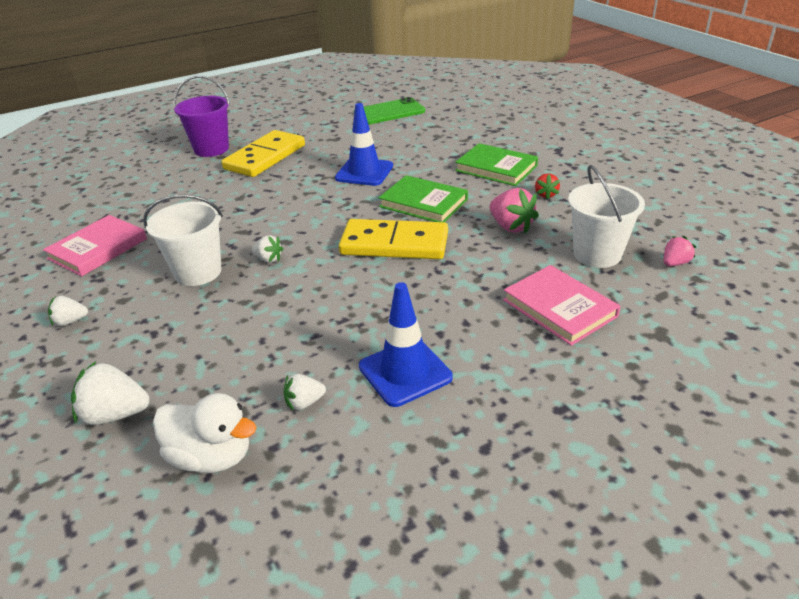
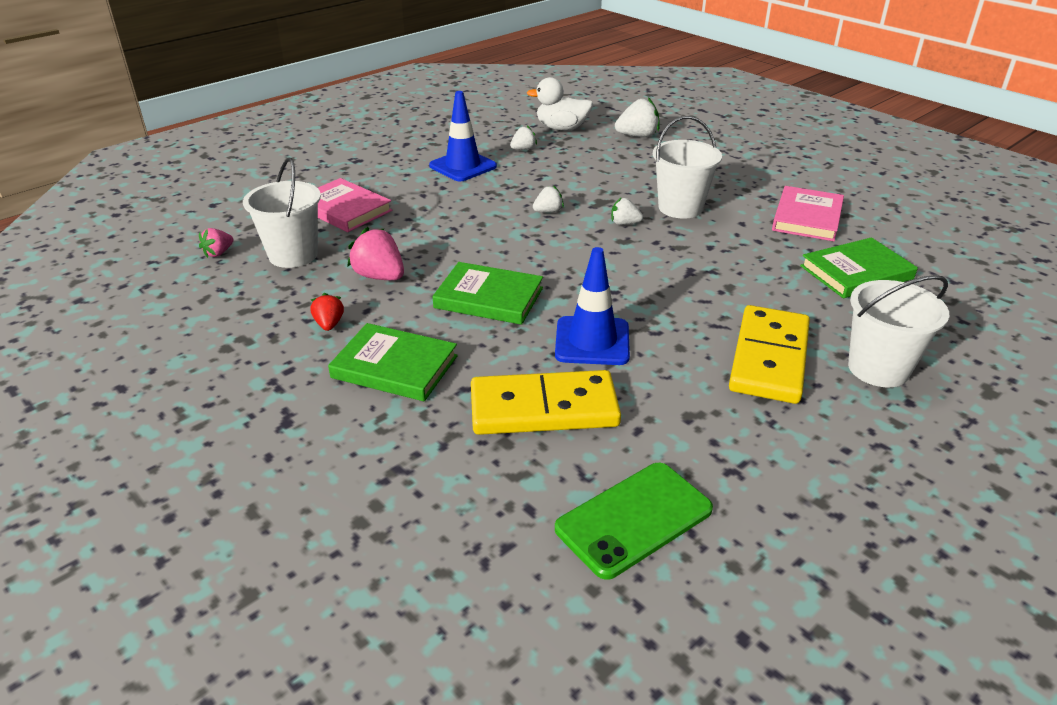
camera: 165 degrees right, 0 degrees up
white strawberry [48,296,88,326] -> white strawberry moved to [533,185,564,212]
purple bucket [174,76,230,157] -> white bucket [848,275,949,387]
yellow domino [339,219,448,259] -> yellow domino moved to [471,370,621,435]
none -> green book [800,237,918,298]

